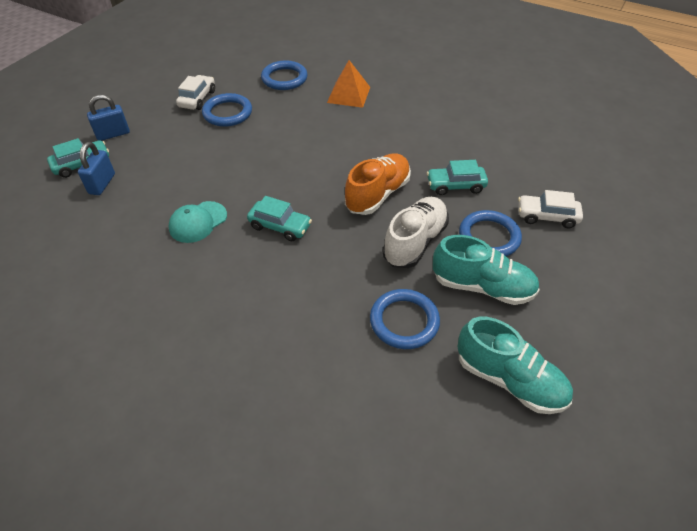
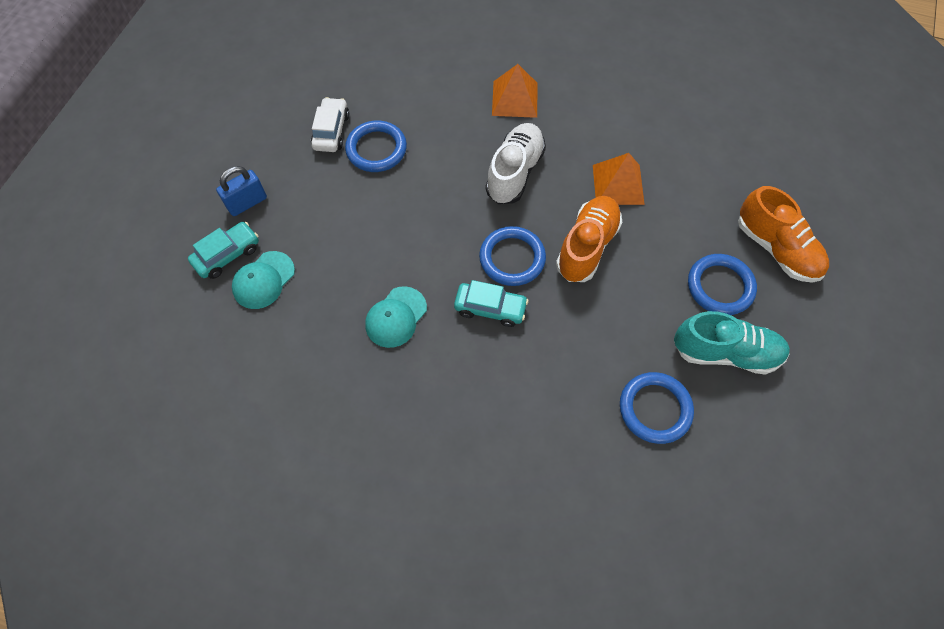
camera: 10 degrees left, 15 degrees up
blue padlock [78,142,115,195] -> turquoise cap [232,251,295,309]
blue ring [261,60,308,90] -> blue ring moved to [479,226,546,286]
white shoe [382,197,449,268] -> white shoe moved to [485,123,546,204]
turquoise car [427,160,488,195] -> none
turquoise shoe [457,317,573,414] -> none
white car [518,190,583,228] -> orange shoe [738,186,829,283]
none -> orange pyramid [593,153,645,205]

